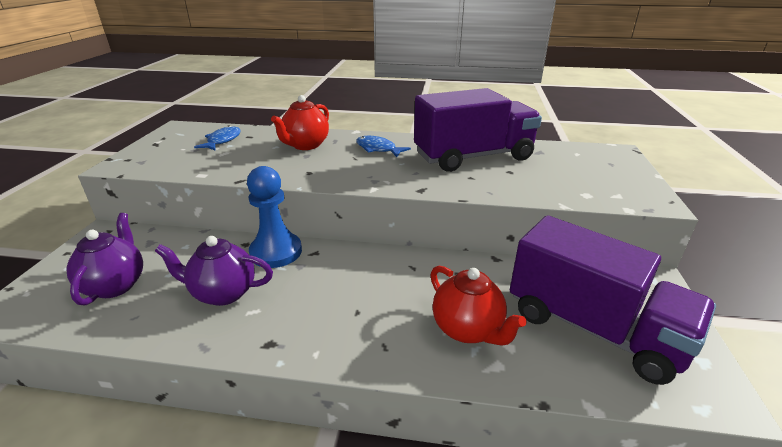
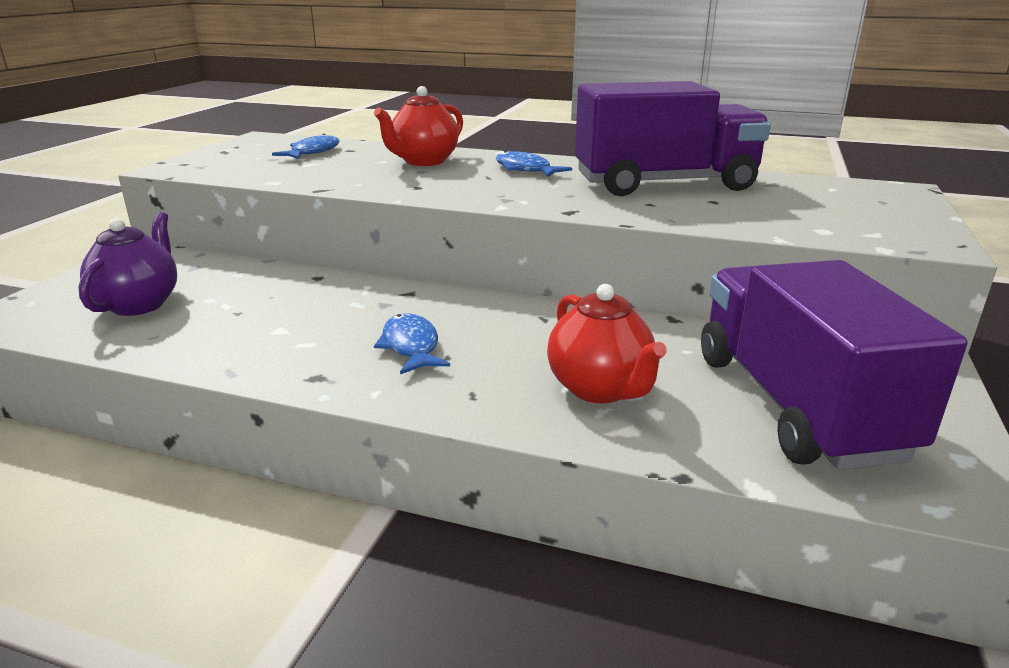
camera: 10 degrees right, 5 degrees down
purple teapot [155,236,273,306] -> none
blue pawn [247,166,302,268] -> none
purple truck [510,215,716,385] -> purple truck turned 150 degrees counterclockwise [701,260,968,470]
none -> blue fish [374,314,450,374]

